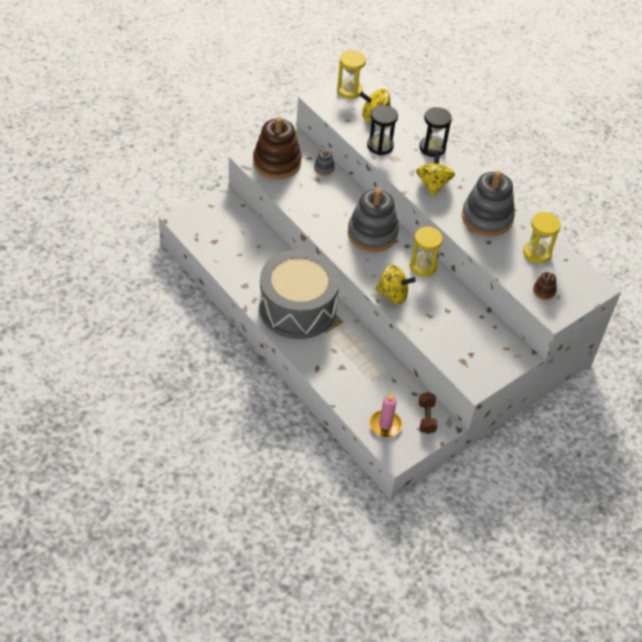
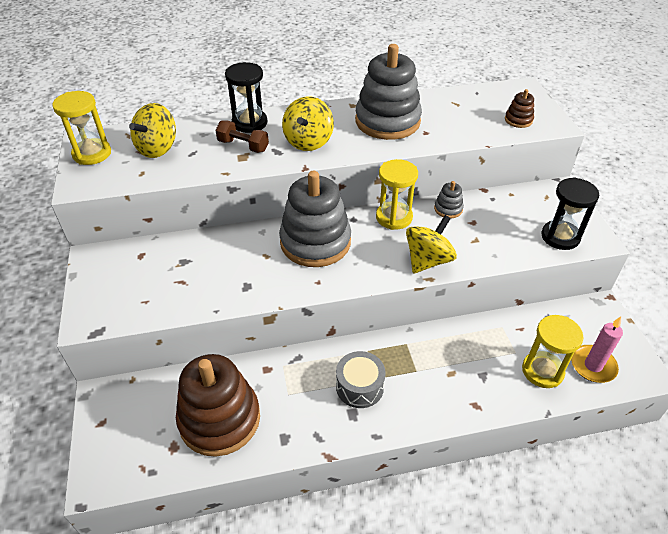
camera: 60 degrees left, 5 degrees down
brown stacking toy [253,117,302,179] -> brown stacking toy moved to [176,354,260,457]
grey drum [259,250,340,339] -> grey drum [336,351,386,408], size x0.41
grey stacking toy [314,150,335,176] -> grey stacking toy moved to [434,181,464,218]
black hourglass [367,105,398,155] -> black hourglass moved to [541,177,599,250]
yellow spinning top [416,151,455,196] -> yellow spinning top turned 105 degrees counterclockwise [282,96,334,151]
brown dumbbell [419,392,437,434] -> brown dumbbell moved to [215,121,269,153]
yellow hourglass [523,212,561,263] -> yellow hourglass moved to [522,315,584,388]

